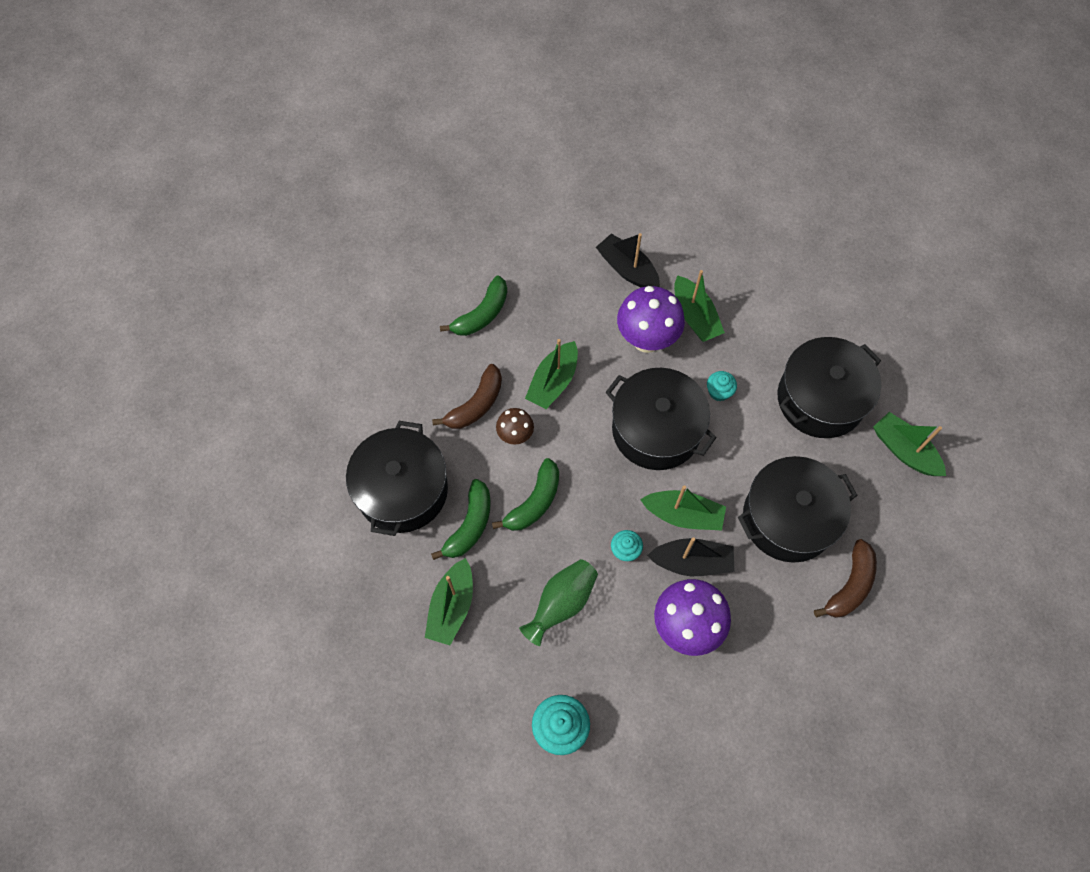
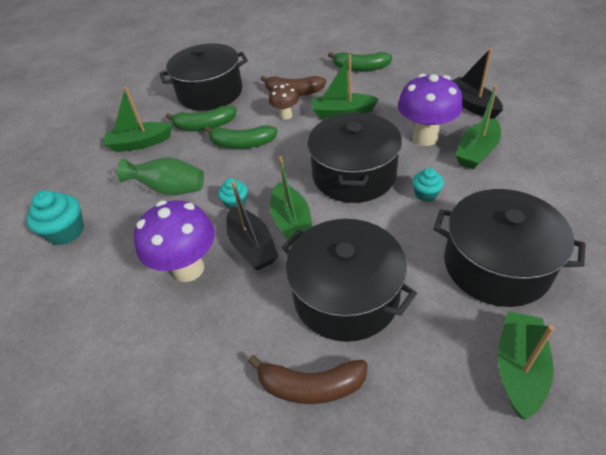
camera: 65 degrees right, 20 degrees down
black boat [596,233,660,287] -> black boat turned 45 degrees counterclockwise [452,48,503,119]

